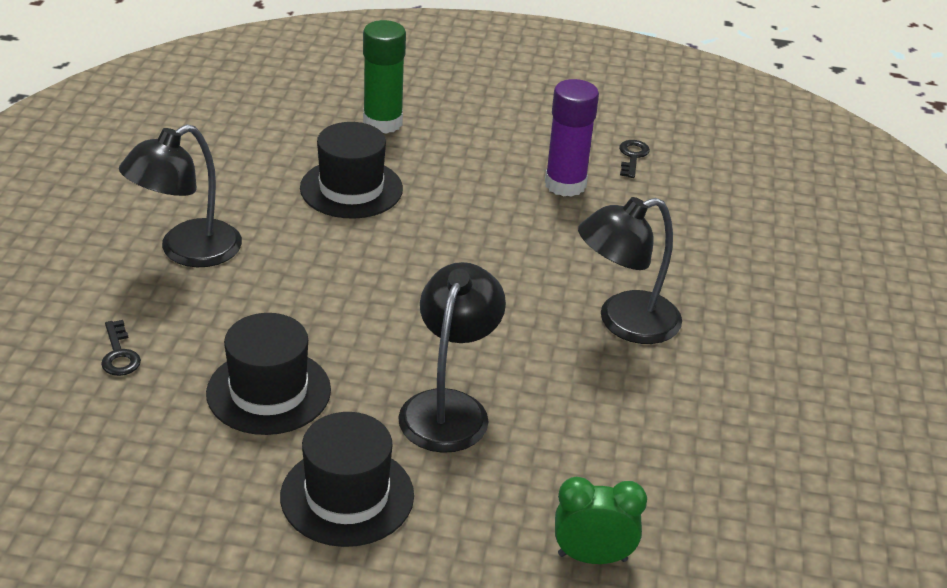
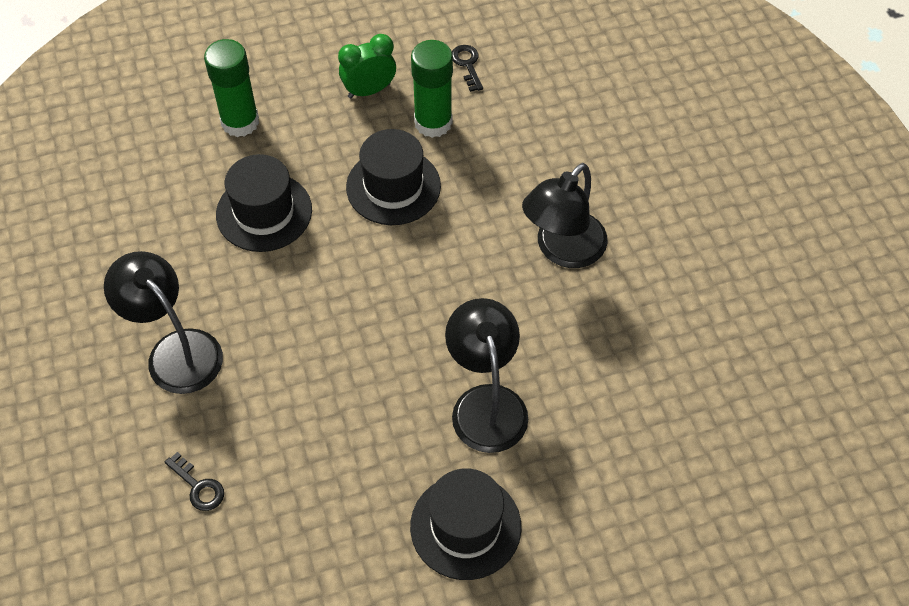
camera: 25 degrees left, 20 degrees up
black lamp [119,124,242,267] -> black lamp turned 120 degrees clockwise [104,251,223,394]
black hat [206,313,331,435] -> black hat moved to [346,129,441,225]
purple glue stick [545,79,599,197] -> green glue stick [411,40,453,138]
green clock [555,477,647,564] -> green clock moved to [338,34,396,98]

